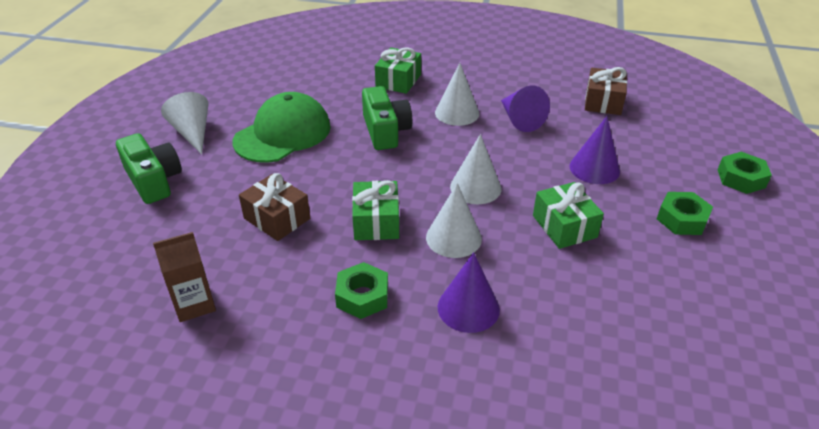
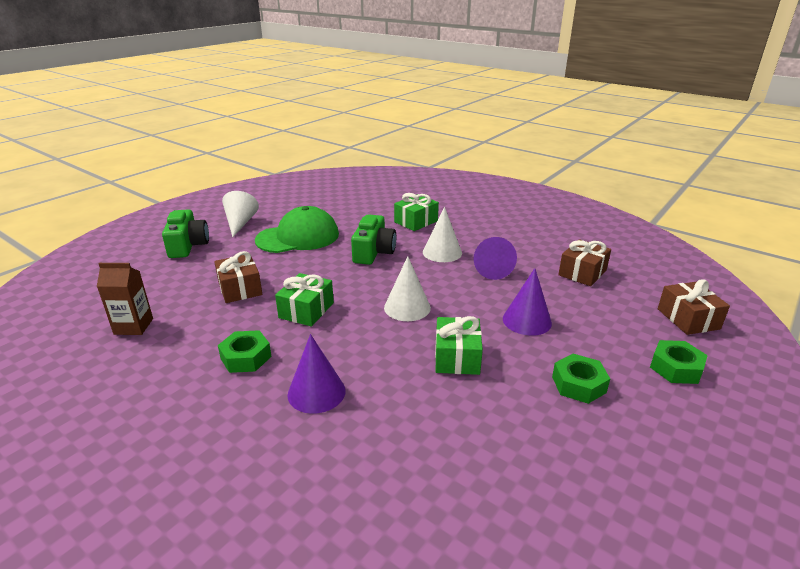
camera: 25 degrees right, 10 degrees down
white cone [426,183,482,258] -> none
none -> brown gift [658,279,730,335]

